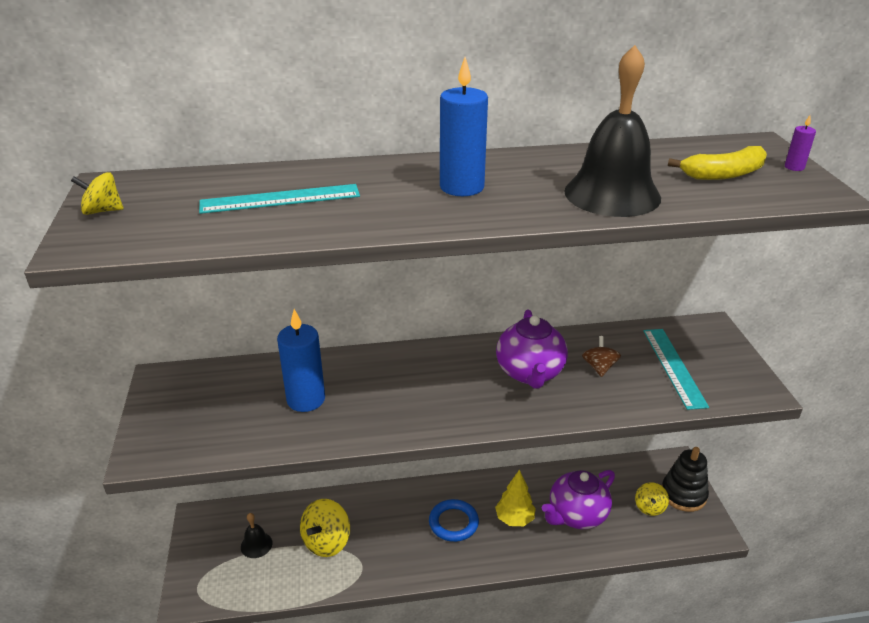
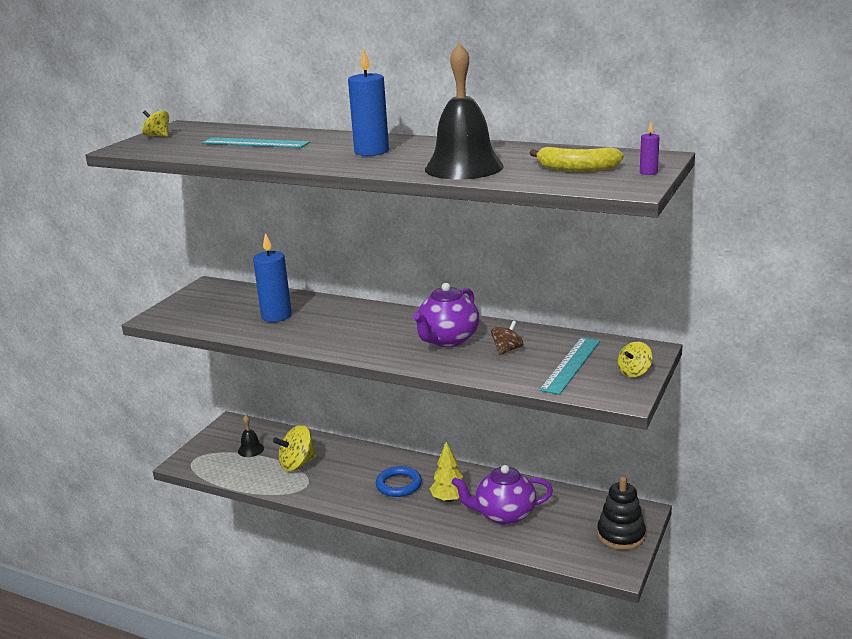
camera: 35 degrees right, 10 degrees down
yellow spinning top [635,482,669,516] -> yellow spinning top moved to [618,341,653,377]

